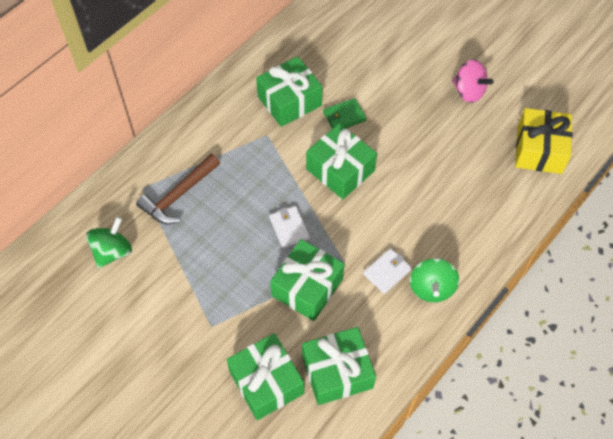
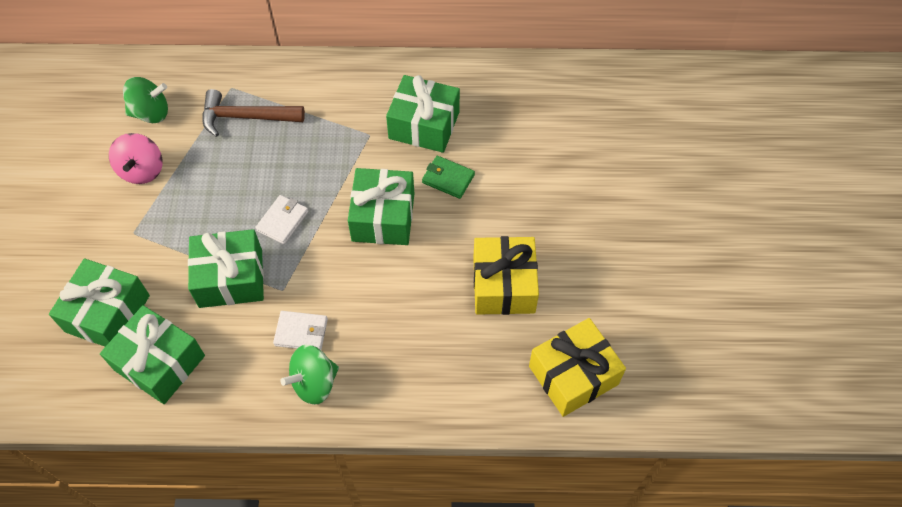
camera: 50 degrees right, 0 degrees up
pink spinning top [452,59,493,103] -> pink spinning top moved to [109,133,163,184]
none -> yellow gift [473,236,539,315]

